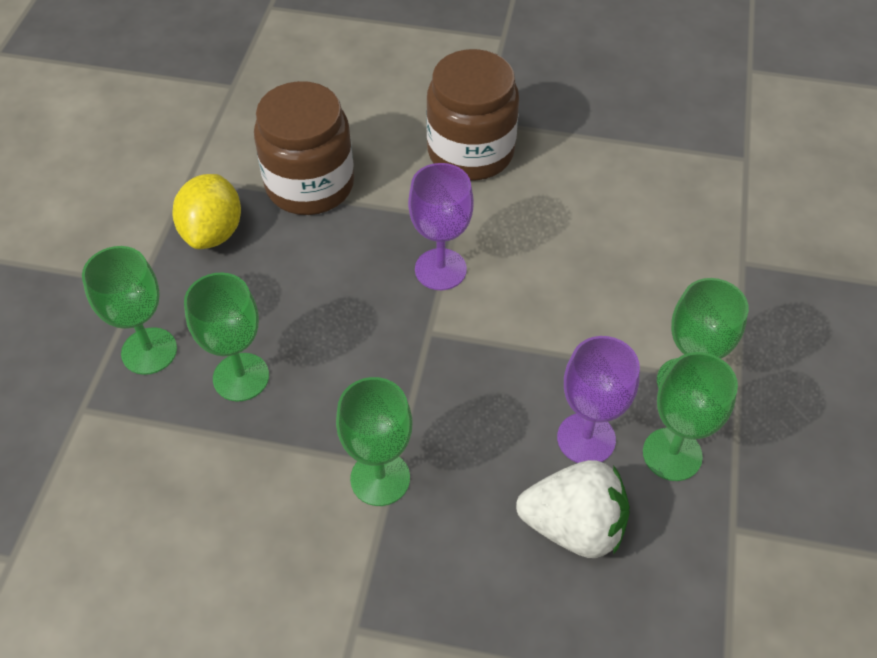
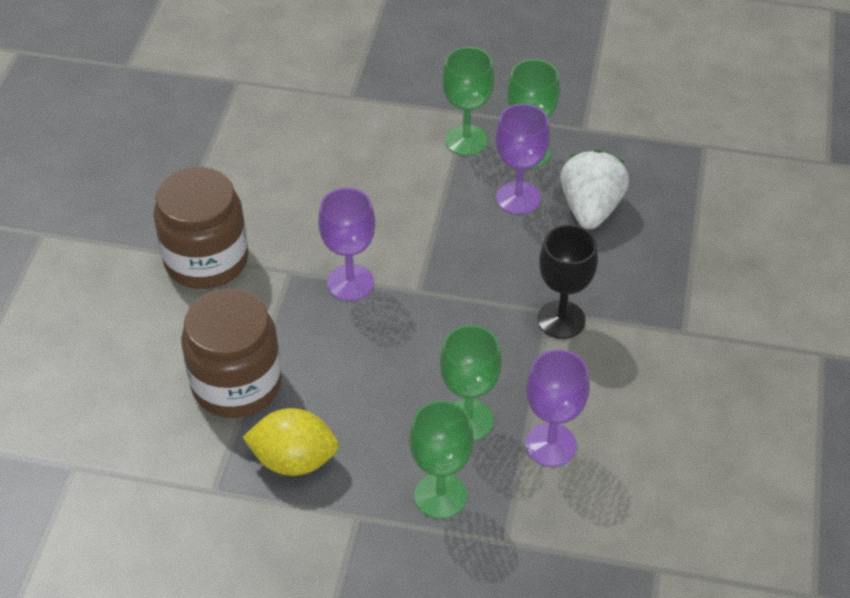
camera: 90 degrees left, 5 degrees down
green goblet [336,377,412,506] -> black goblet [538,224,598,339]
none -> purple goblet [525,350,589,467]

